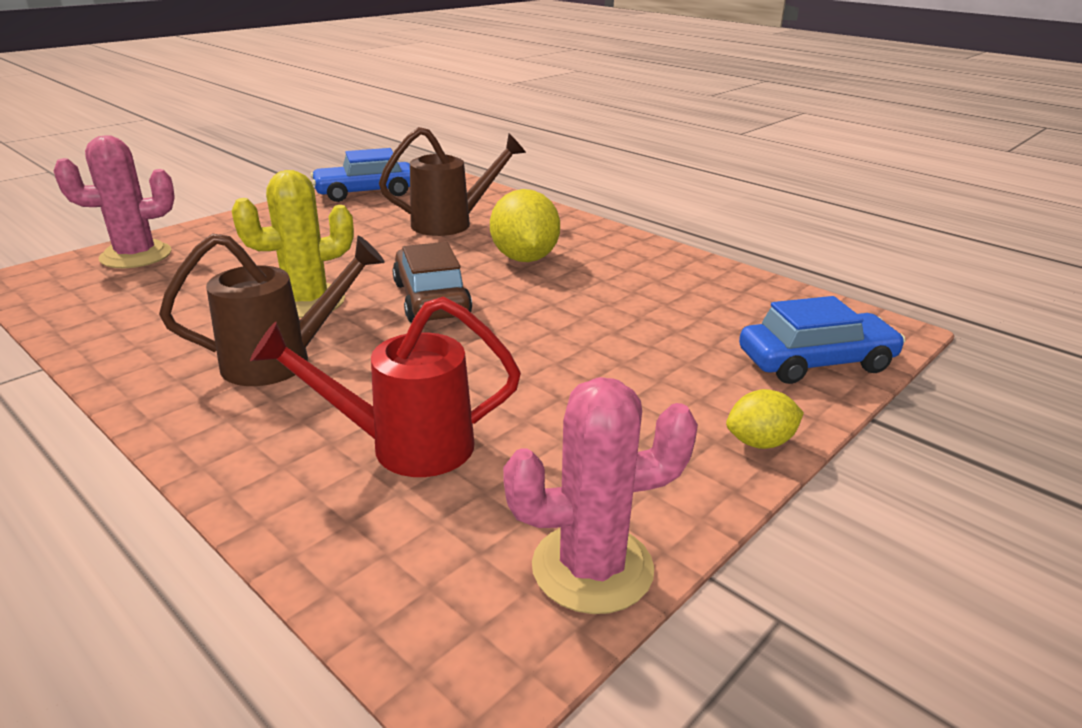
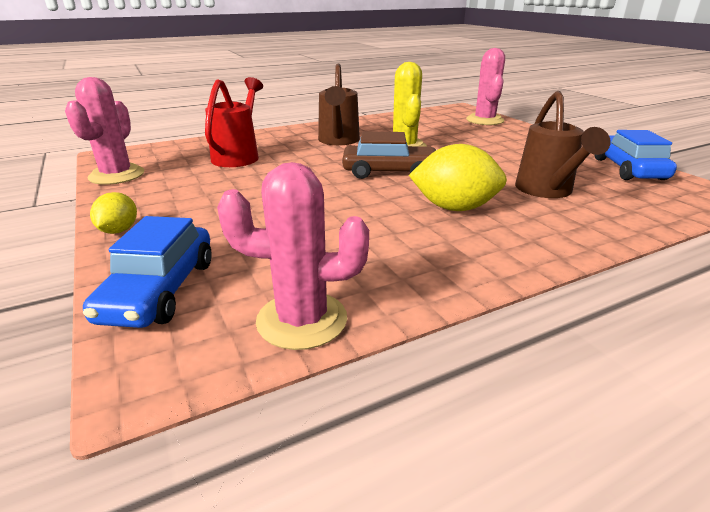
camera: 110 degrees right, 0 degrees up
none -> pink cactus [217,162,369,350]

